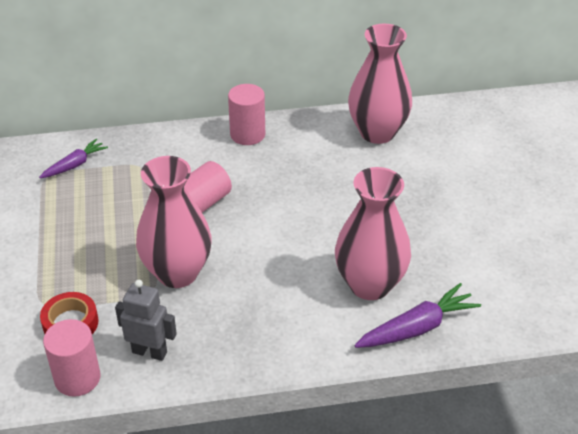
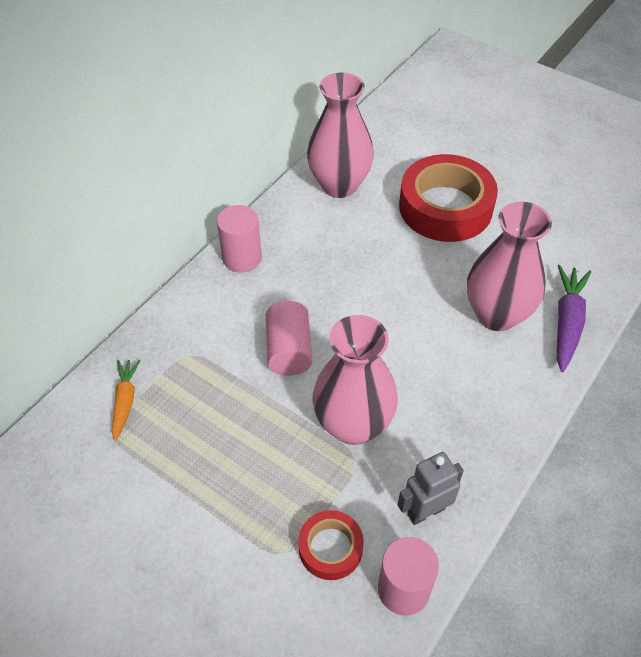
camera: 45 degrees left, 10 degrees up
purple carrot [39,139,108,178] -> orange carrot [112,360,141,441]
none -> red tape [399,154,498,242]

